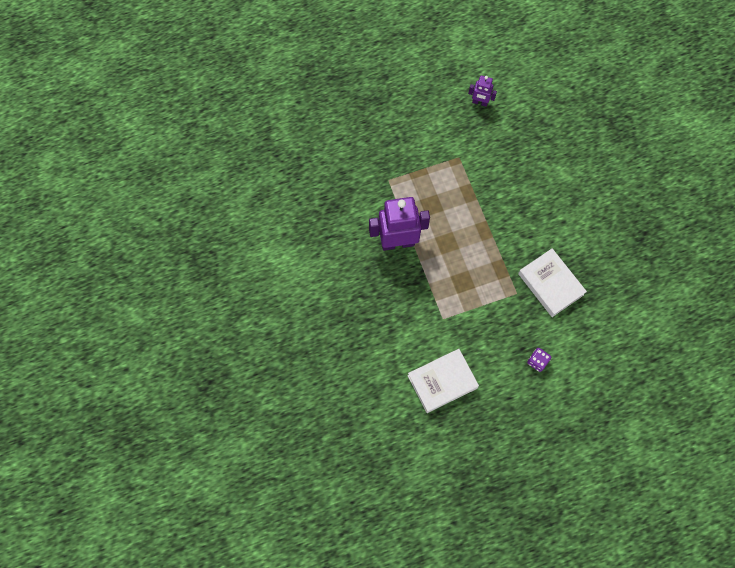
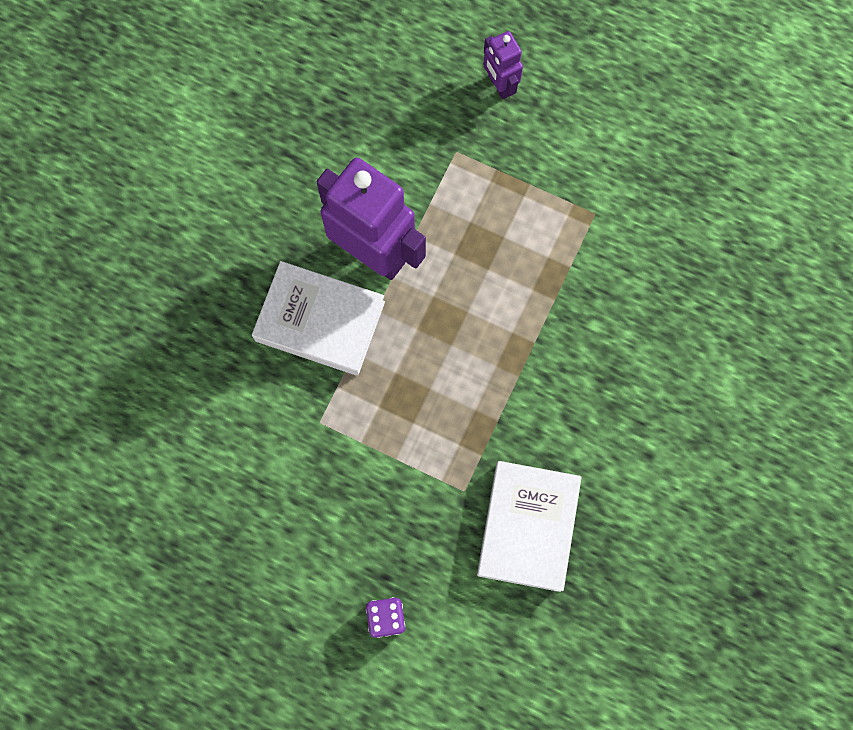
camera: 45 degrees right, 5 degrees up
white book [408,349,479,413] -> white book moved to [252,261,385,376]
purple robot [468,75,497,107] -> purple robot moved to [483,31,523,99]

